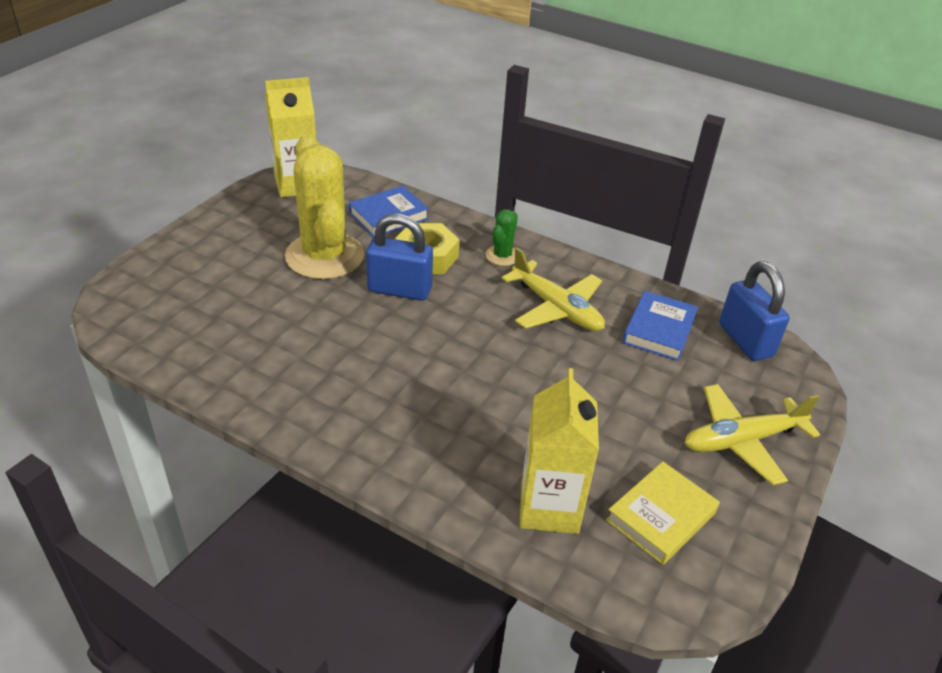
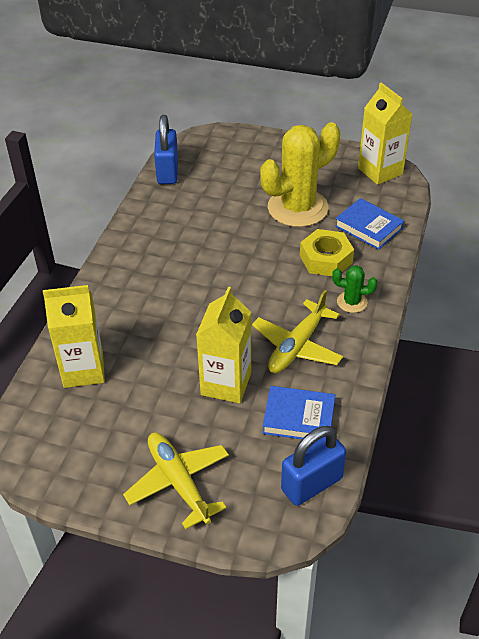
camera: 80 degrees right, 5 degrees up
blue padlock [366,214,433,301] -> blue padlock moved to [154,115,178,184]
yellow book [606,462,720,565] -> none
none -> yellow carton [196,287,251,403]

